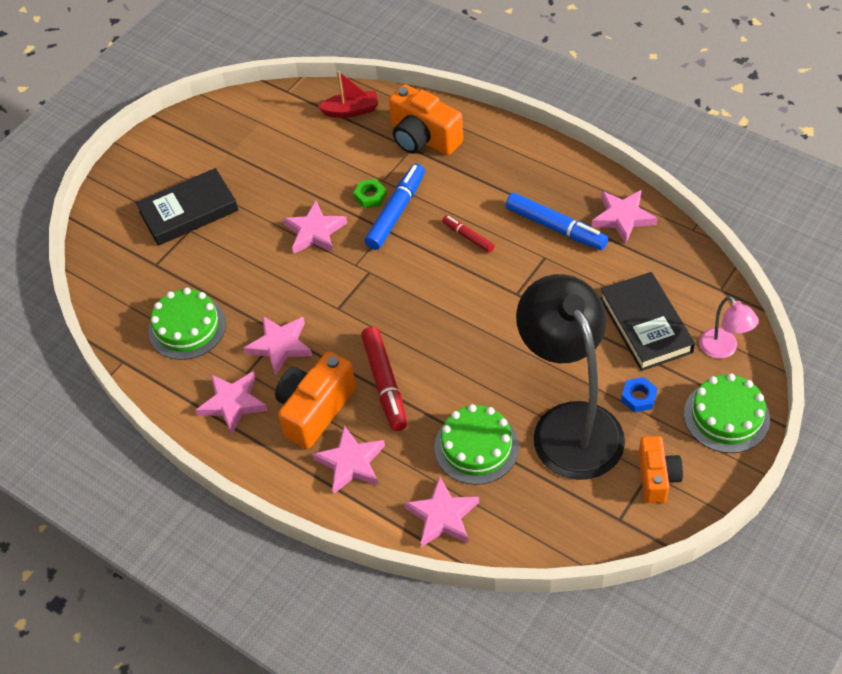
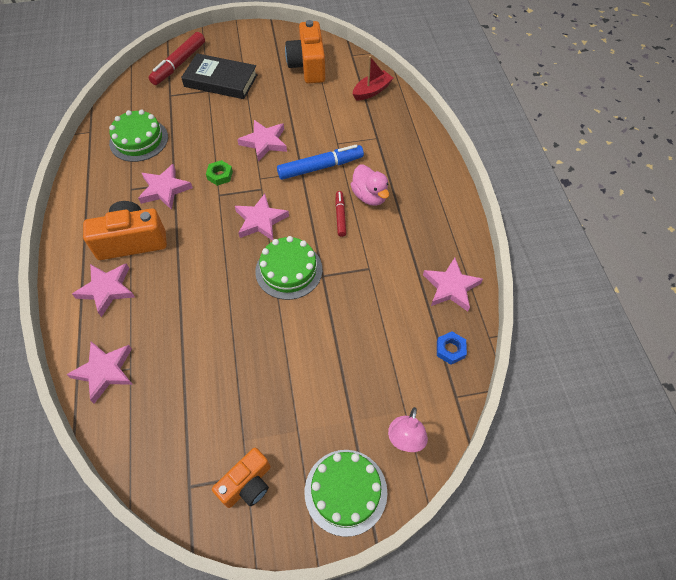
camera: 40 degrees right, 5 degrees up
pink star [196,371,268,435] -> pink star moved to [235,194,289,241]
red boat [318,71,378,118] -> red boat turned 75 degrees counterclockwise [353,56,393,100]
green nut [354,179,386,208] -> green nut moved to [206,160,233,186]
red marker [361,327,407,431] -> red marker moved to [148,32,205,85]
orange camera [389,84,463,155] -> orange camera moved to [285,20,325,83]
green cake [434,404,519,485] -> green cake moved to [255,236,322,300]
blue marker [505,193,608,250] -> none
black lamp [516,274,625,480] -> none
black book [600,272,695,371] -> none
blue nut [621,377,658,413] -> blue nut moved to [437,332,467,364]
none -> pink duck [350,165,389,206]

